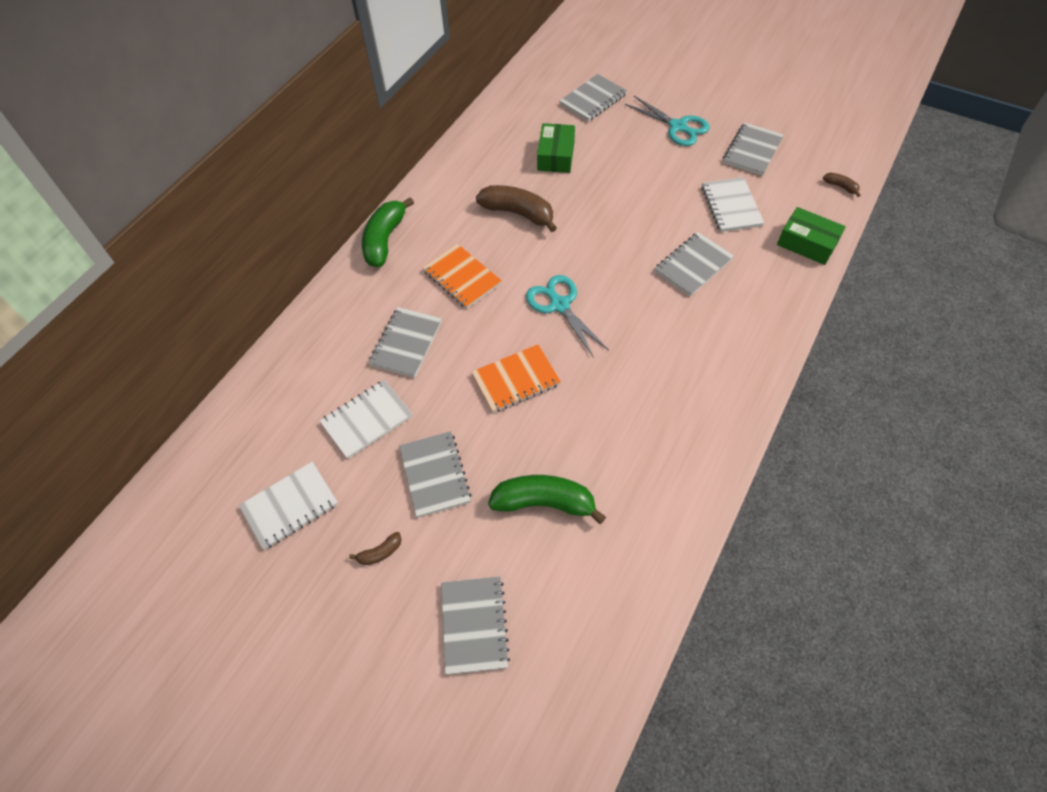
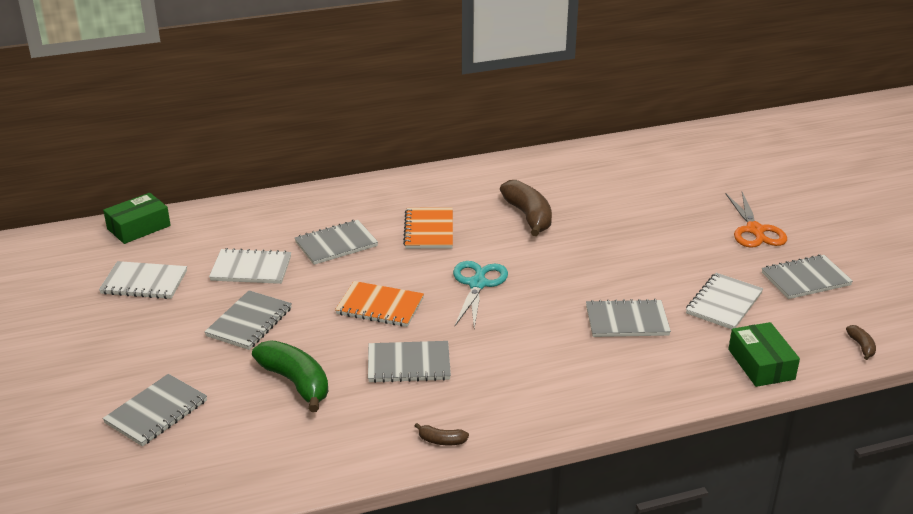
camera: 40 degrees right, 25 degrees down
brown banana [349,532,402,565] -> brown banana moved to [415,423,469,445]
green banana [362,197,414,267] -> none
green box [537,123,575,173] -> green box moved to [103,193,171,244]
grey notebook [560,74,627,122] -> grey notebook moved to [368,341,451,383]
turquoise scissors [625,96,710,146] -> orange scissors [726,192,787,248]

